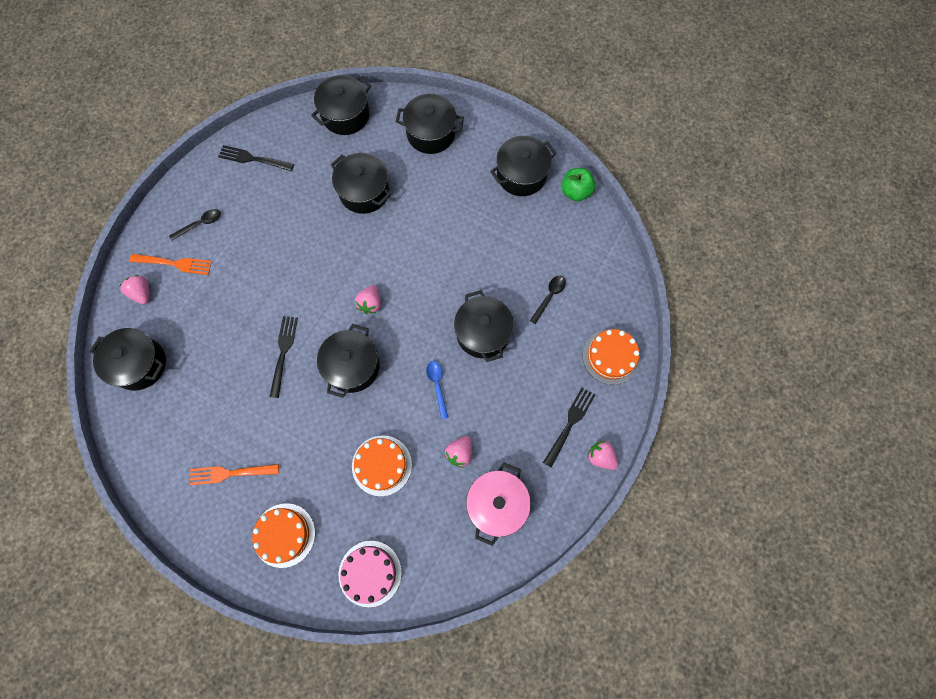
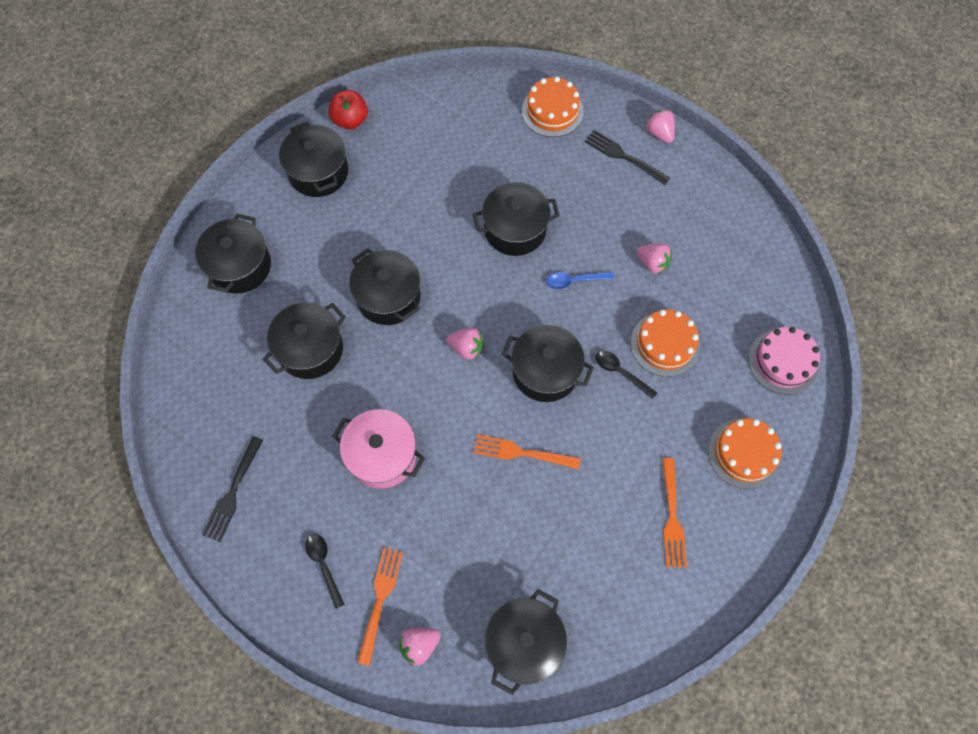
camera: 85 degrees left, 5 degrees down
black fork [270,316,298,398] -> orange fork [473,435,581,469]
black pot [311,75,371,135] -> black pot moved to [349,248,421,325]
pink pot [466,463,531,546] -> pink pot moved to [332,409,425,489]
black spoon [530,276,566,324] -> black spoon moved to [596,350,657,399]
green apple [561,168,596,202] -> red apple [329,90,368,130]
pink strawberry [587,440,618,470] -> pink strawberry turned 105 degrees clockwise [645,109,675,143]

